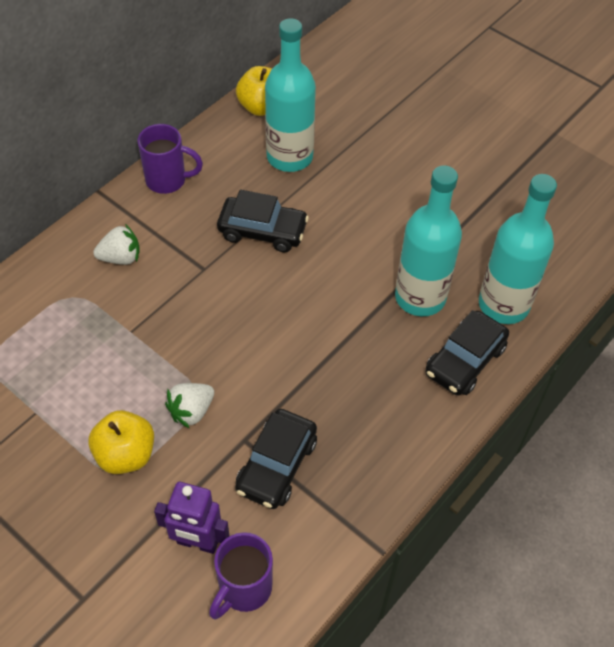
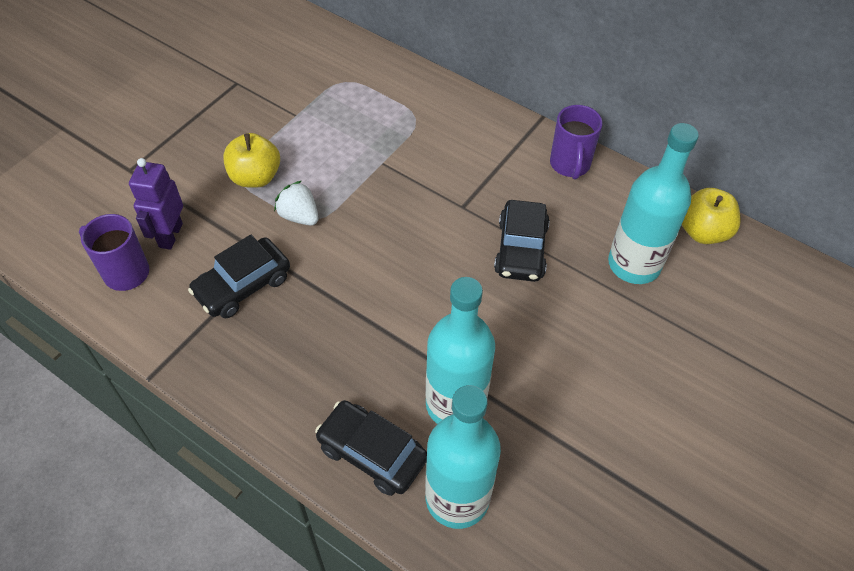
camera: 85 degrees right, 0 degrees up
white strawberry [93,224,140,265] -> none
black car [235,409,317,509] -> black car turned 60 degrees counterclockwise [188,235,290,318]

